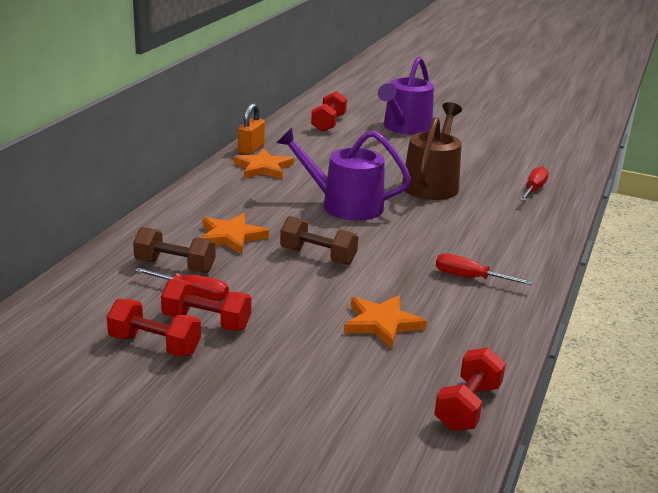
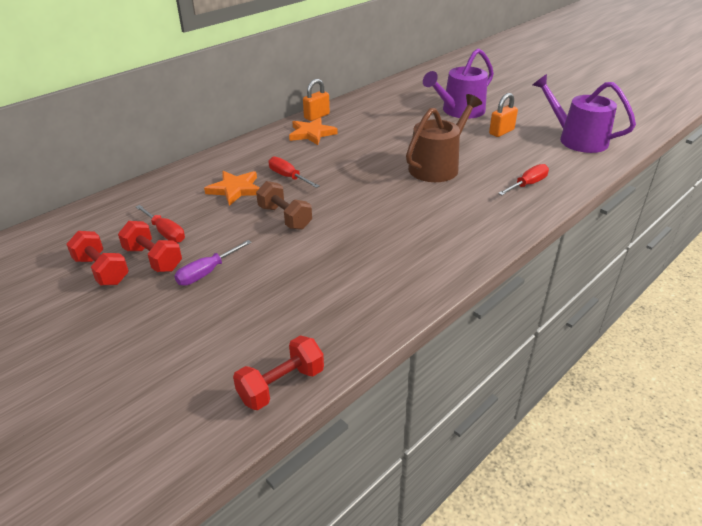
camera: 25 degrees right, 10 degrees up
brown dumbbell [133,227,215,273] -> none
purple watering can [276,128,411,221] -> purple watering can moved to [533,74,636,153]
red dumbbell [311,91,347,132] -> none
orange star [344,295,426,349] -> none
red screwdriver [436,253,533,285] -> red screwdriver moved to [268,156,319,188]
none -> purple screwdriver [174,240,252,286]
none -> orange padlock [489,93,518,137]

